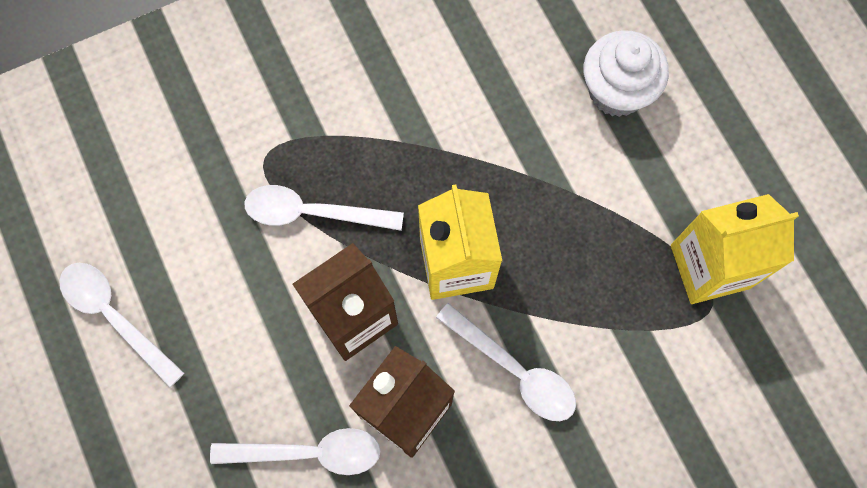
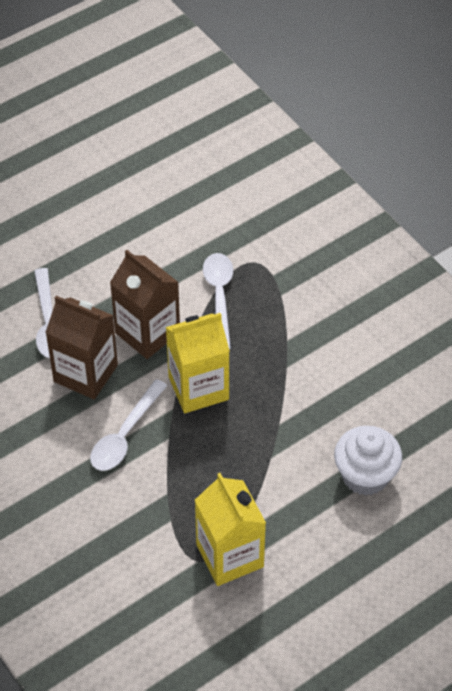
camera: 80 degrees right, 20 degrees down
white spoon [59,263,184,387] -> none

